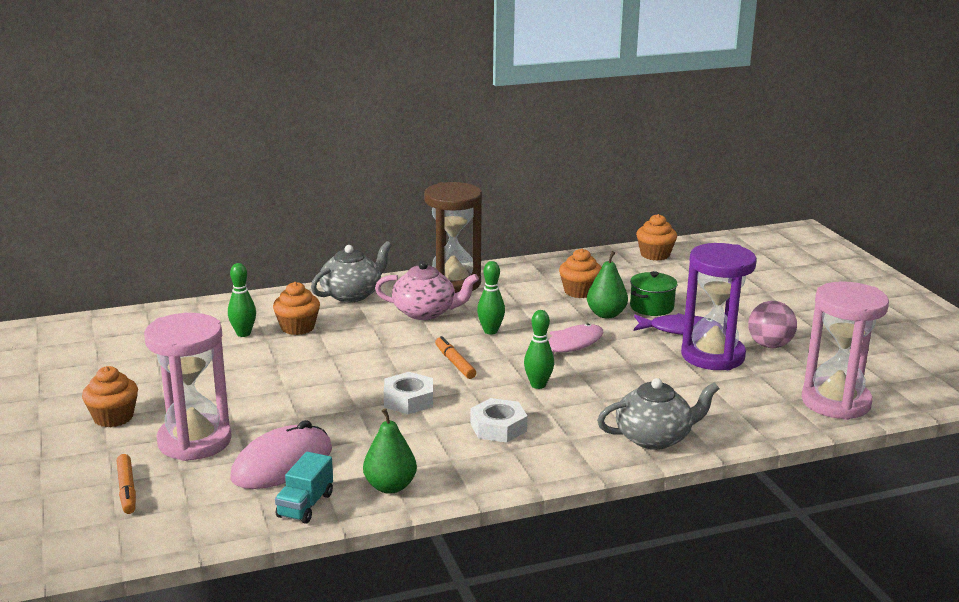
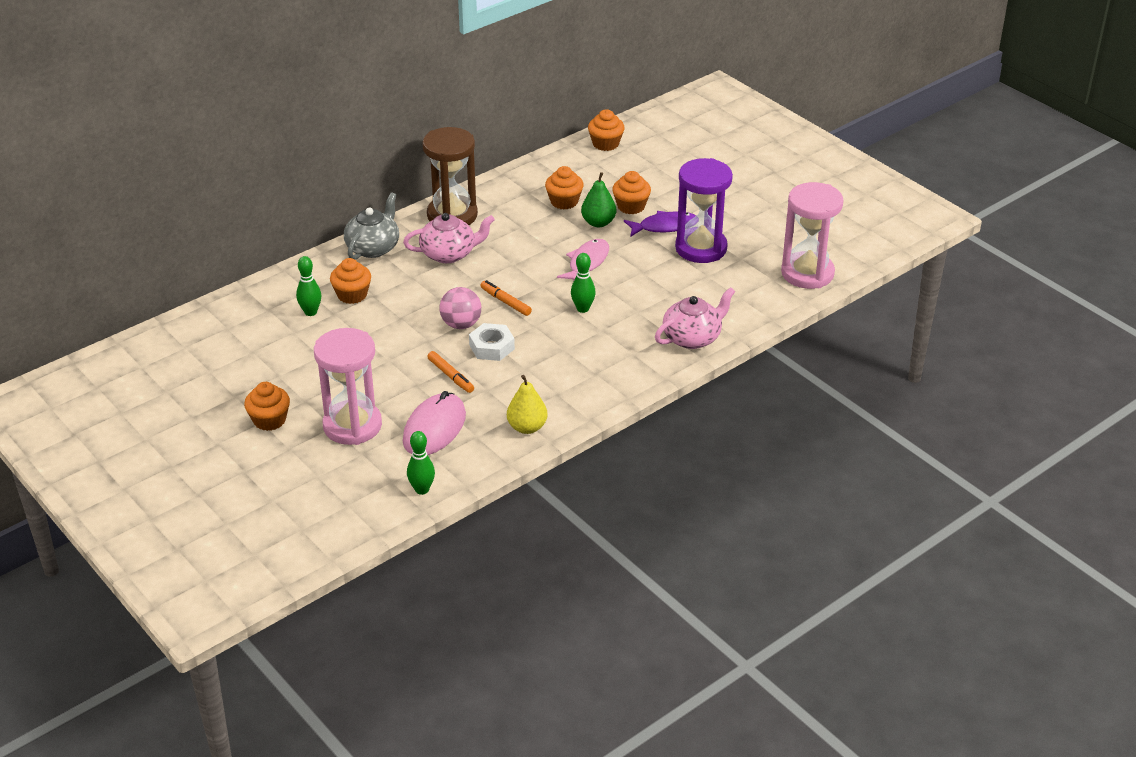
camera: 20 degrees left, 15 degrees up
orange marker [117,454,136,514] -> orange marker moved to [427,351,474,393]
turquoise truck [275,452,333,523] -> none
green pear [363,408,417,494] -> yellow pear [507,375,548,434]
white nut [470,398,528,443] -> none
green bowling pin [477,261,505,335] -> green bowling pin moved to [407,431,435,495]
grey teapot [597,378,719,450] -> pink teapot [655,287,735,349]
green pot [630,271,678,316] -> orange cupcake [612,171,651,214]
pink ball [748,301,797,348] -> pink ball moved to [439,287,481,329]

